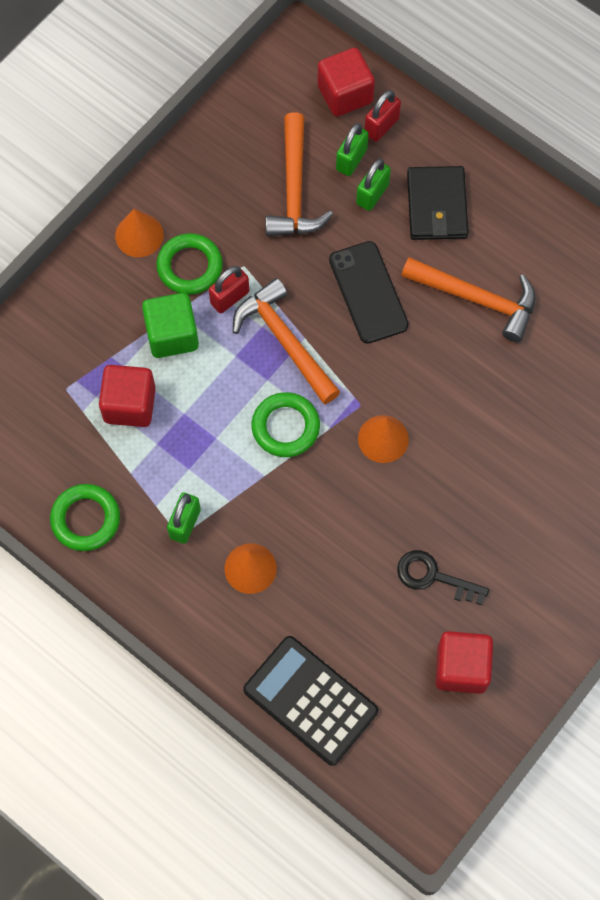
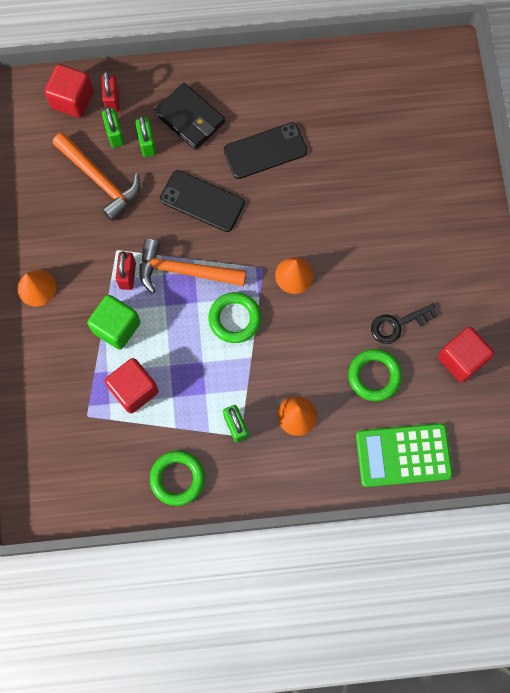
camera: 45 degrees left, 5 degrees up
green ring [156,233,223,295] -> green ring moved to [348,349,402,401]
black calculator [243,636,378,766] -> green calculator [356,423,453,487]
orange hammer [401,257,536,342] -> black phone [224,122,308,179]

